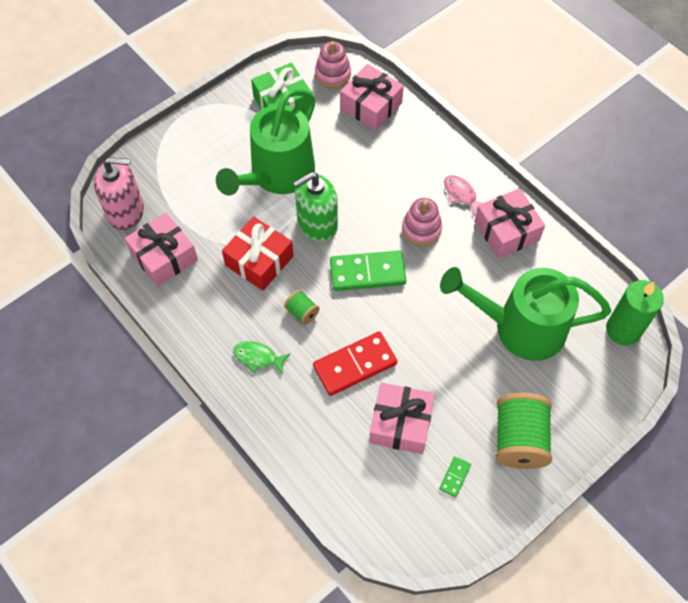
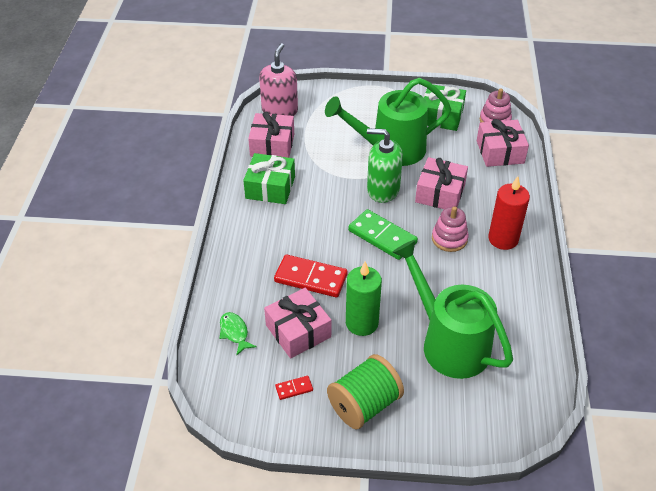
camera: 45 degrees right, 15 degrees down
pink soap dispenser [94,157,144,230] -> pink soap dispenser turned 120 degrees counterclockwise [259,43,298,116]
red gift [222,216,294,291] -> none
green fish [233,341,290,374] -> green fish moved to [219,312,257,356]
green spool [284,290,320,325] -> none
green domino [439,456,471,497] -> red domino [275,376,313,400]
pink fish [444,175,483,216] -> red candle [488,176,530,250]
pink gift [474,188,545,259] -> pink gift moved to [415,157,468,209]
green candle [606,280,664,345] -> green candle moved to [346,261,382,336]
none -> green gift [243,153,295,204]

